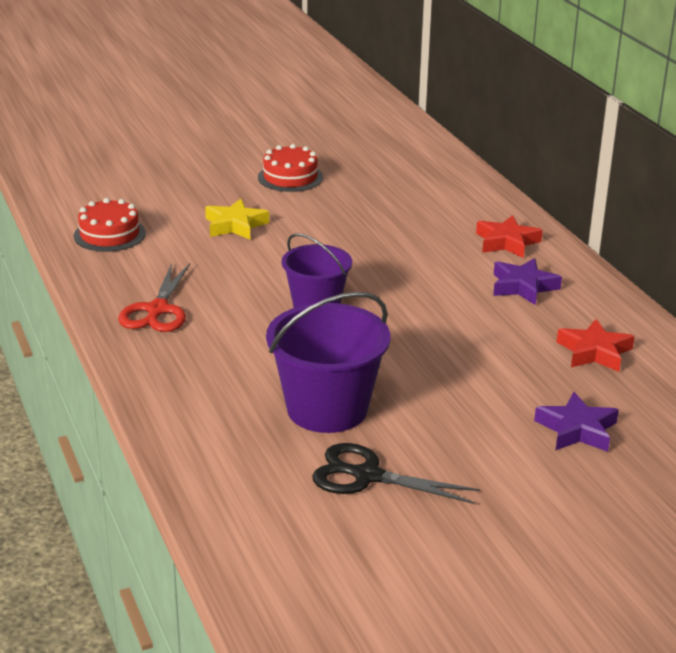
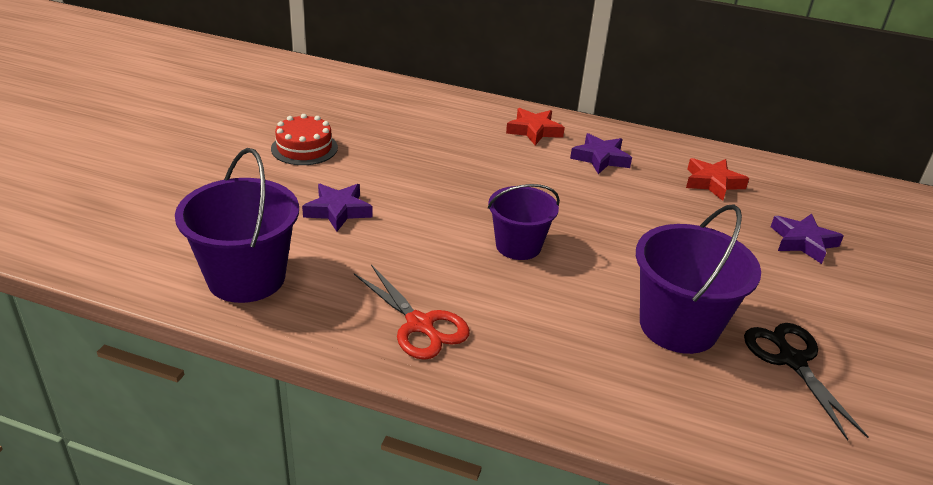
camera: 50 degrees left, 5 degrees up
red cake [74,198,146,252] -> purple bucket [175,148,299,303]
yellow star [205,199,269,239] -> purple star [302,184,372,232]
black scissors [312,443,480,504] -> black scissors turned 105 degrees clockwise [744,323,869,441]

